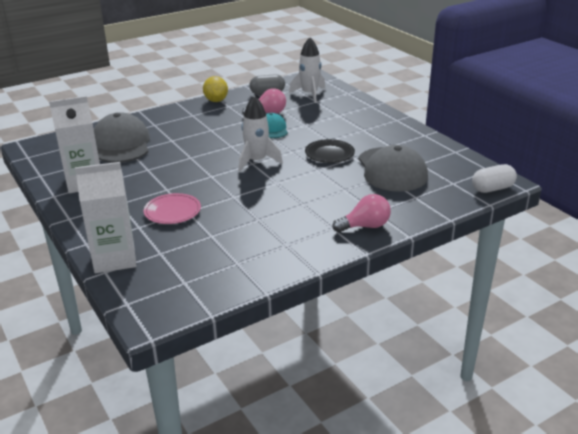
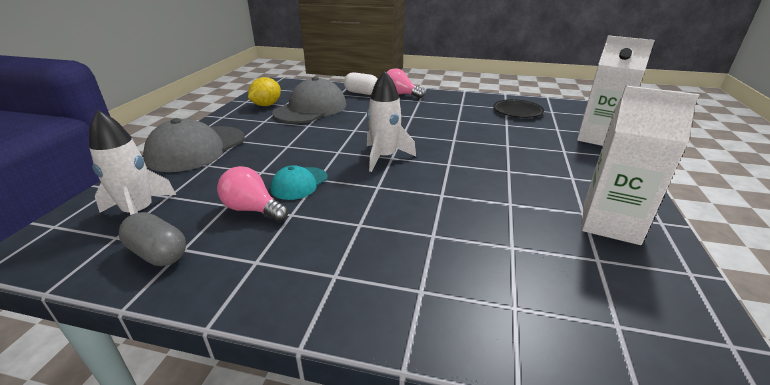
camera: 135 degrees left, 0 degrees up
grey cap [94,112,150,163] -> grey cap moved to [143,118,245,172]
pink plate [144,193,201,224] -> none
yellow lemon [203,76,228,102] -> yellow lemon moved to [248,77,281,106]
black plate [305,139,355,163] -> black plate moved to [493,99,544,118]
white capsule [472,164,517,193] -> white capsule moved to [344,72,377,95]

